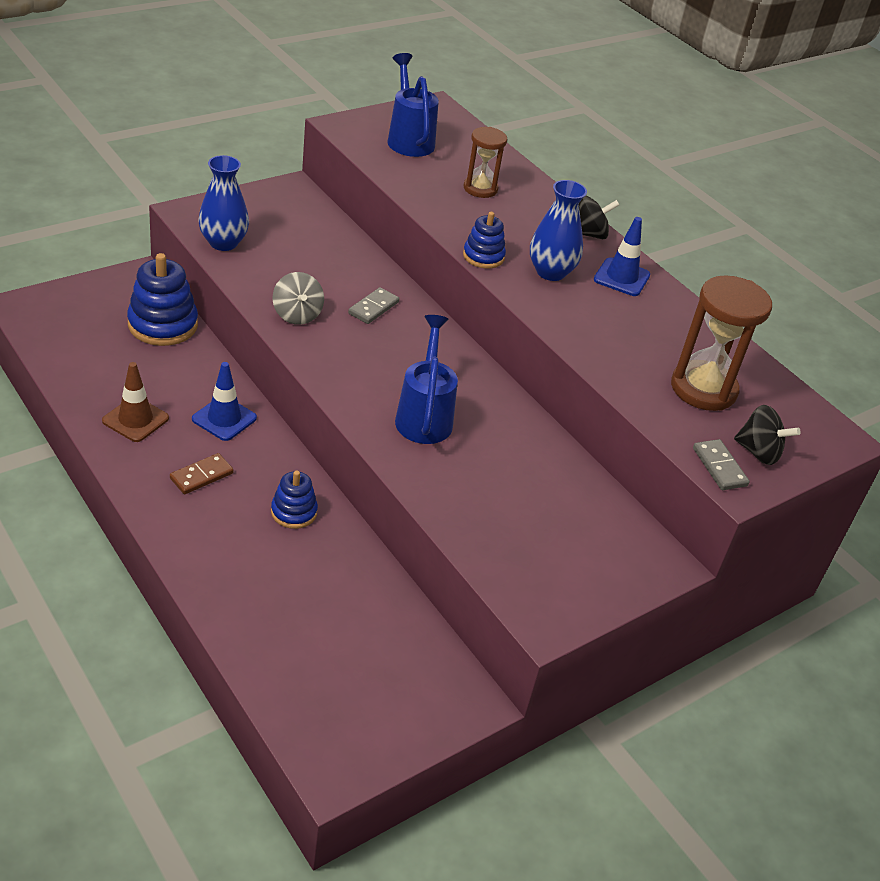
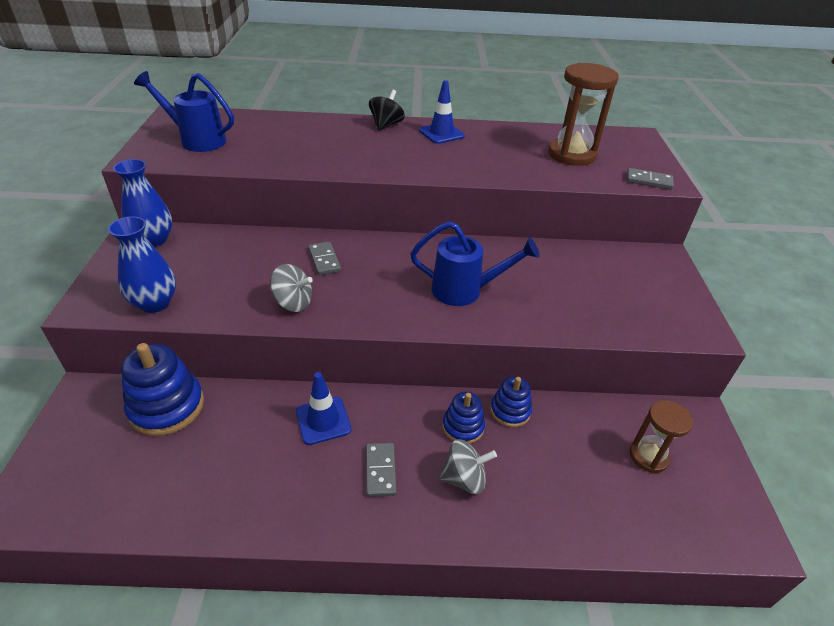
camera: 50 degrees left, 0 degrees up
brown traffic cone [102,362,169,442] -> none
brown domino [170,453,233,494] -> grey domino [366,443,397,497]
blue watering can [395,315,458,444] -> blue watering can turned 150 degrees clockwise [410,221,540,306]
blue stacking toy [463,212,506,268] -> blue stacking toy moved to [490,376,532,427]
brown hourglass [464,127,507,198] -> brown hourglass moved to [630,400,693,473]
blue vase [530,180,587,281] -> blue vase moved to [113,159,172,247]
black spinning top [734,405,800,465] -> none
none -> grey spinning top [439,439,497,494]

